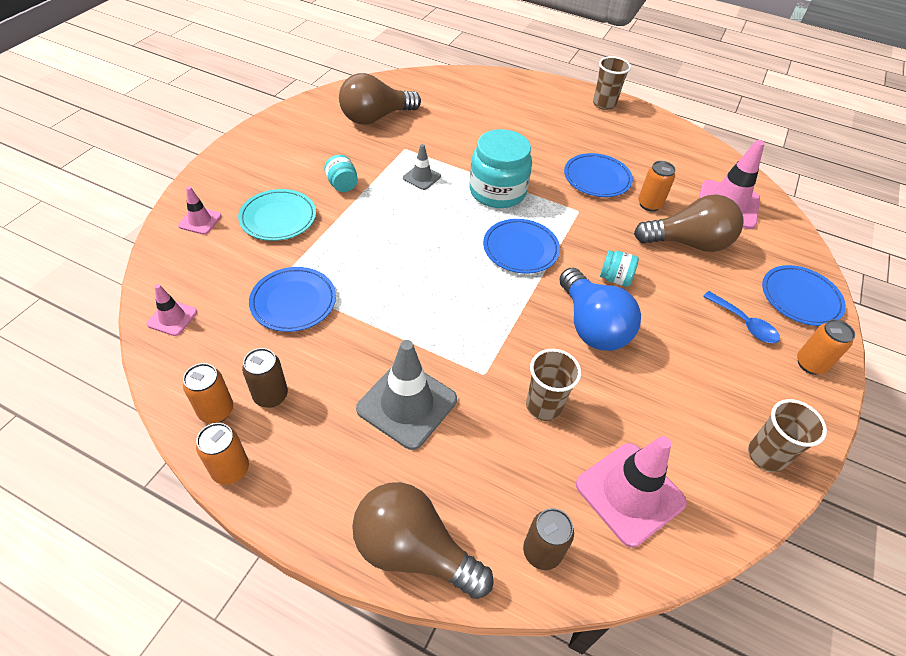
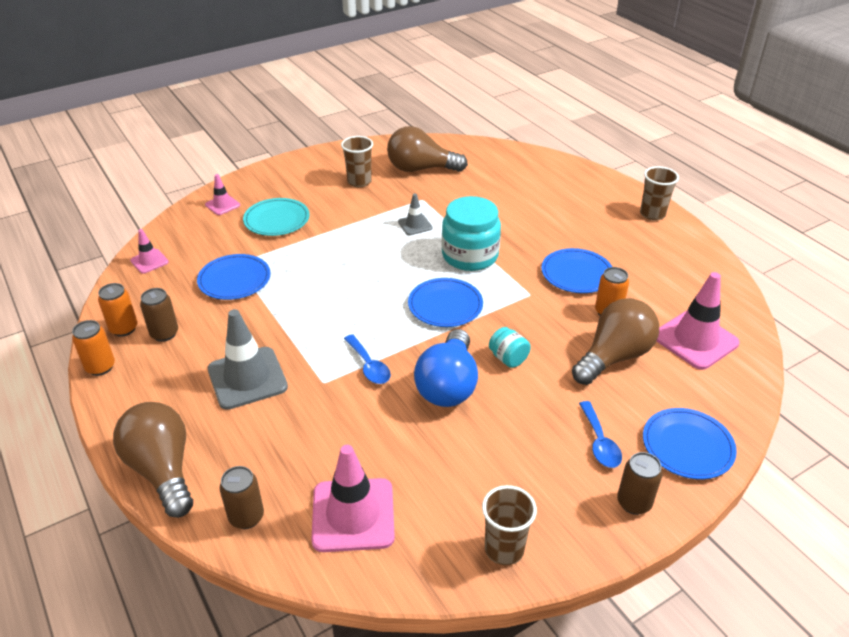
camera: 35 degrees right, 10 degrees down
turquoise jar [324,155,358,192] -> none
brown cup [526,349,581,421] -> brown cup moved to [341,136,373,187]
brown light bulb [634,194,744,252] -> brown light bulb turned 75 degrees counterclockwise [572,298,659,385]
orange can [797,319,855,375] -> brown can [617,452,662,515]
none -> blue spoon [344,334,391,384]

